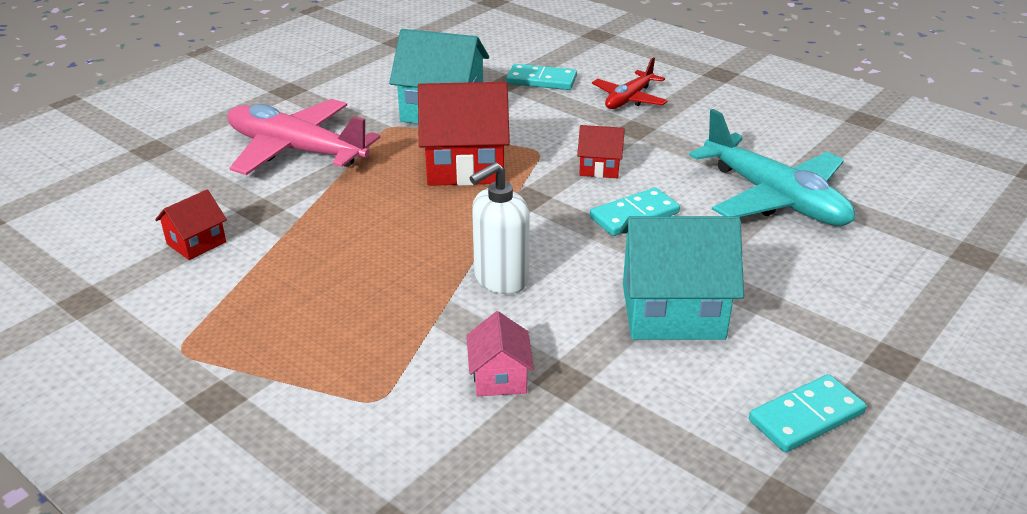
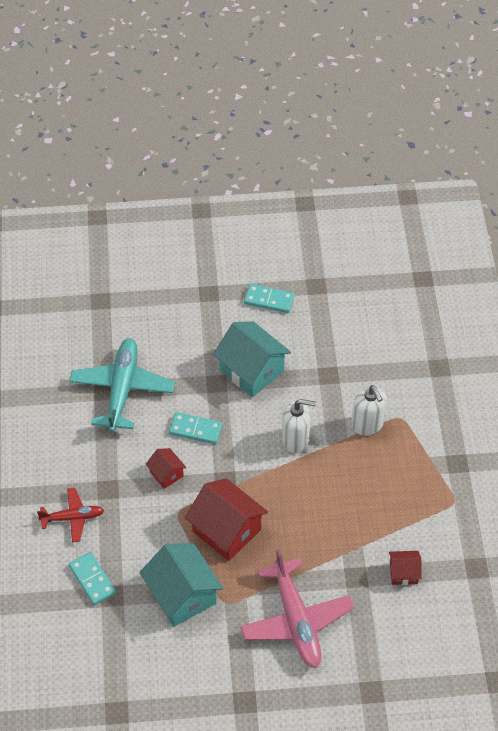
camera: 135 degrees left, 20 degrees up
pink house [467,311,534,396] -> none
none -> white soap dispenser [352,385,387,436]

